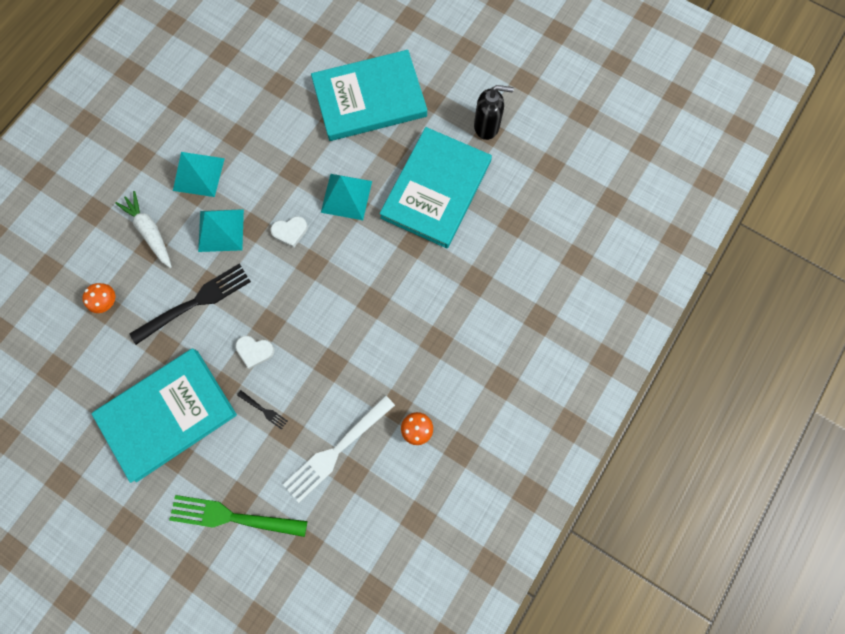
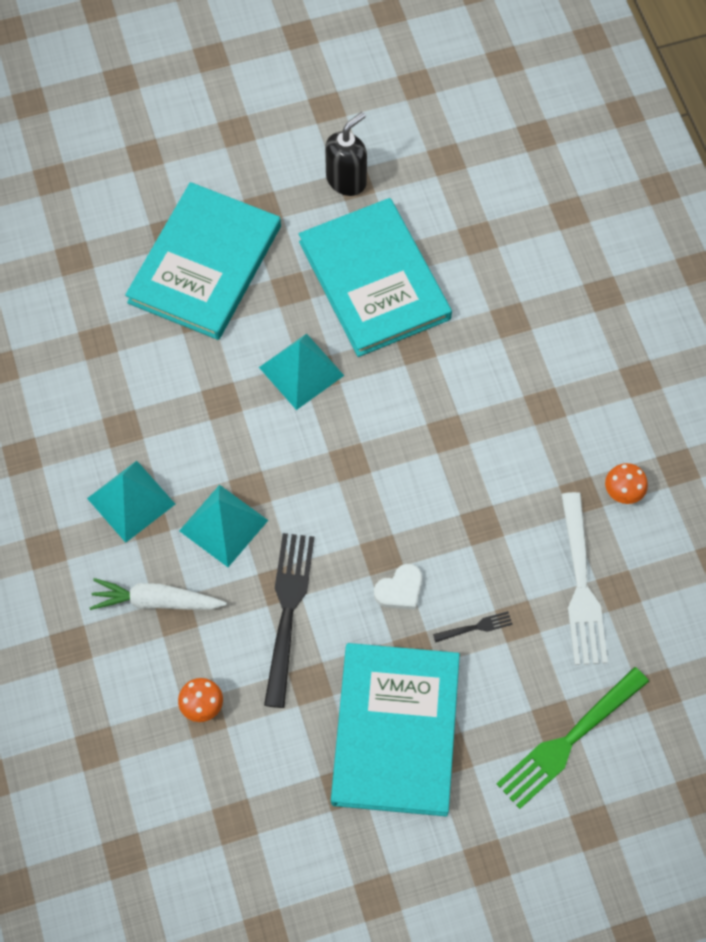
camera: 50 degrees left, 10 degrees down
white heart [271,216,308,248] -> none

